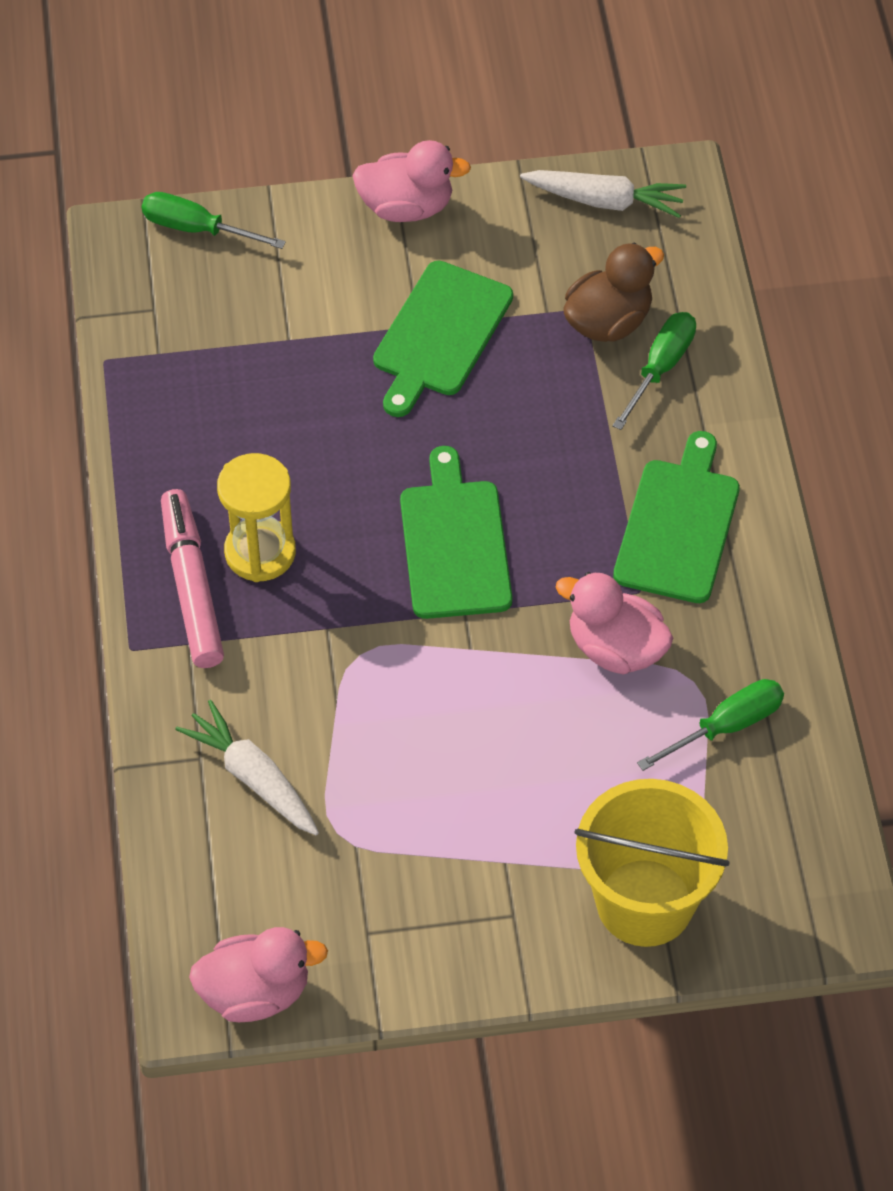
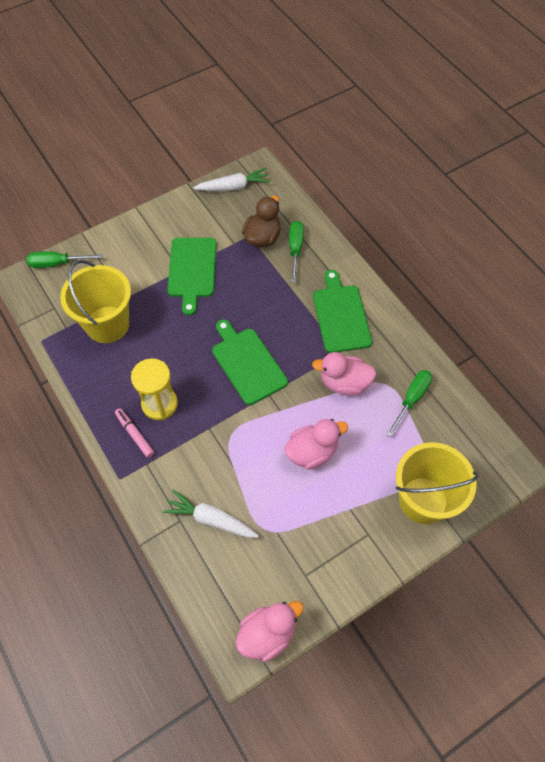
camera: 25 degrees left, 5 degrees up
pink marker [161,489,224,668] -> pink marker [115,408,154,458], size x0.59
pink duck [352,140,471,222] -> pink duck moved to [284,419,348,470]
none -> yellow bucket [60,260,131,343]

